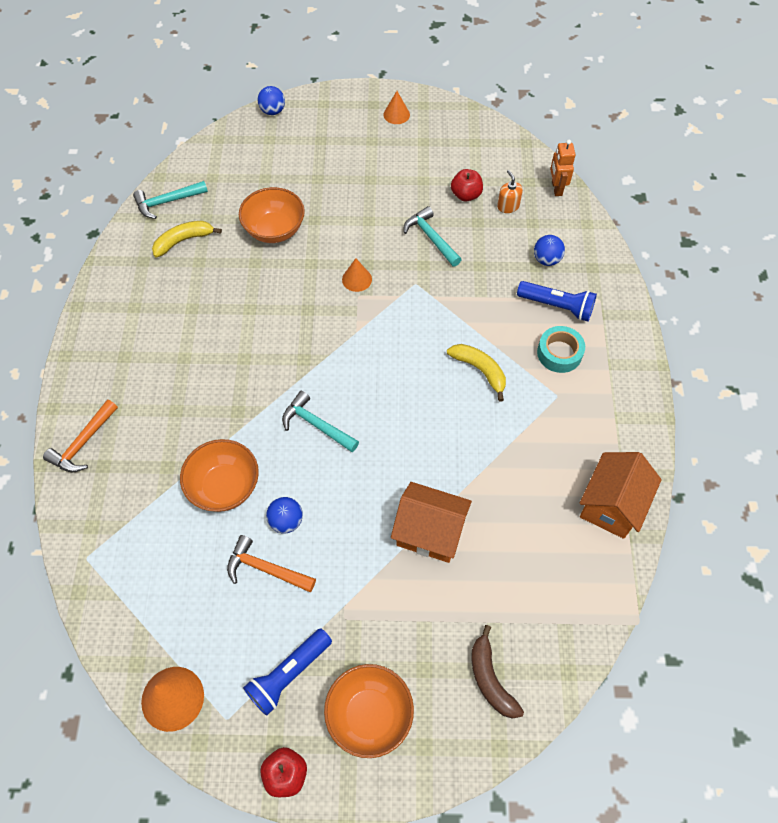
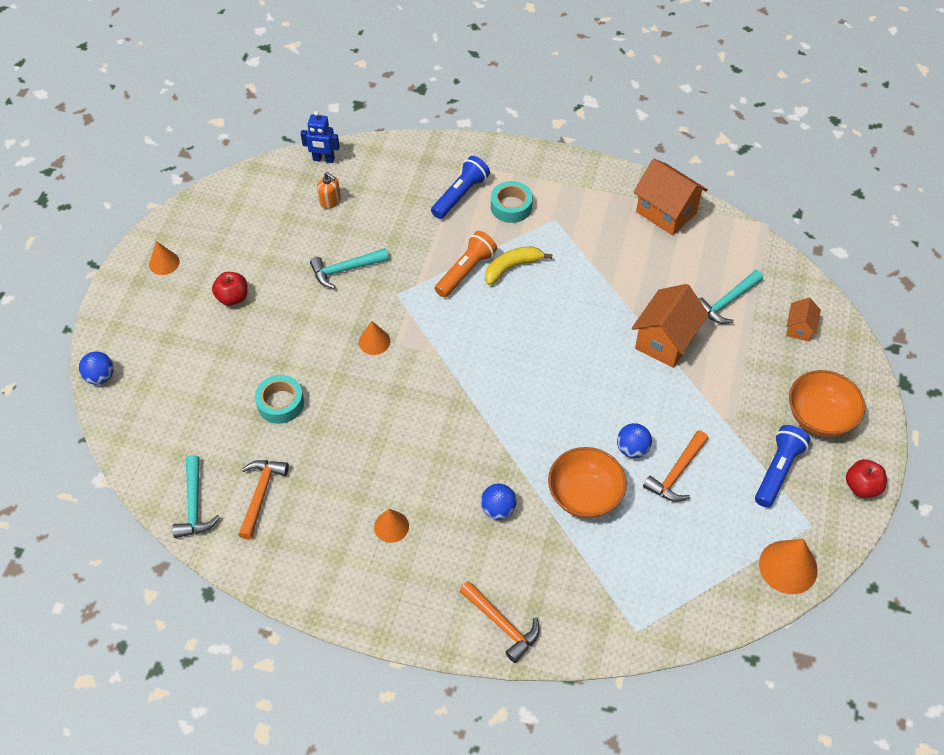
camera: 75 degrees left, 5 degrees down
yellow banana [152,221,222,257] -> orange hammer [238,460,289,540]
orange bowl [239,187,305,243] -> turquoise tape [255,375,304,424]
blue flashlight [243,628,332,716] -> blue flashlight turned 120 degrees counterclockwise [755,425,810,508]
turquoise hammer [282,391,359,452] -> turquoise hammer moved to [699,270,763,324]
red apple [451,169,483,202] -> red apple moved to [212,272,248,306]
brown banana [471,625,524,719] -> orange house [786,298,821,341]
orange soap dispenser [497,170,523,213] -> orange soap dispenser turned 135 degrees counterclockwise [317,172,341,209]
blue ball [534,235,565,266] -> blue ball moved to [481,483,517,520]
orange robot [550,140,576,196] -> blue robot [300,111,340,163]
none -> orange cone [374,509,409,543]
none -> orange flashlight [435,231,497,298]

